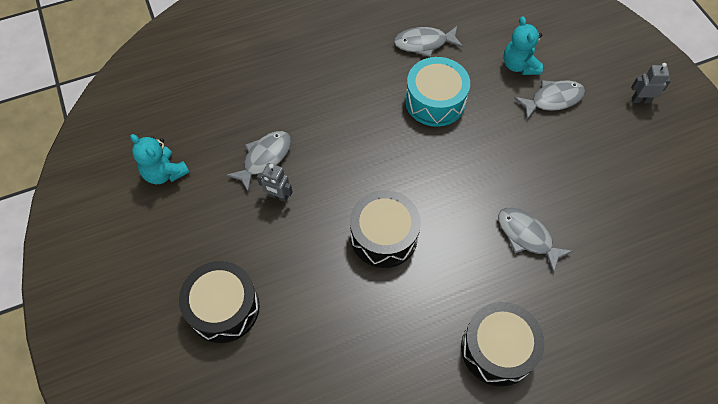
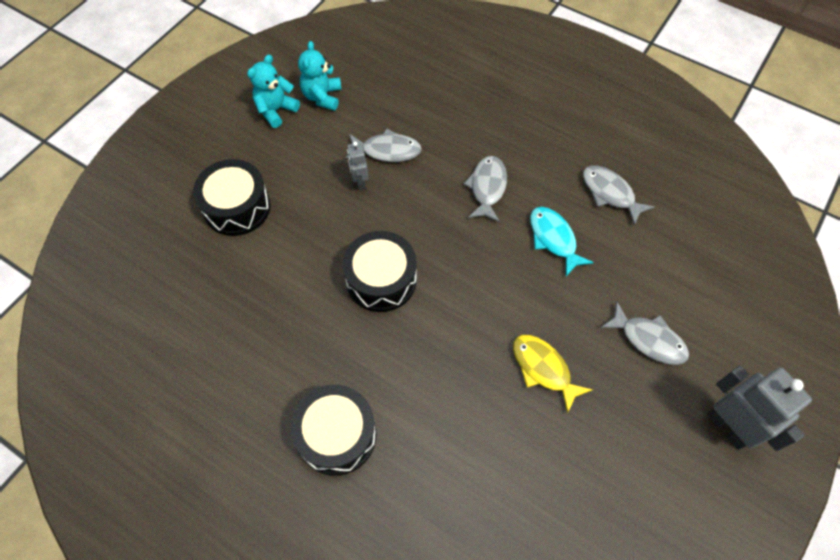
camera: 55 degrees right, 0 degrees up
turquoise drum [405,57,470,127] -> turquoise fish [530,207,594,276]
grey fish [498,208,573,273] -> grey fish moved to [463,156,507,223]
turquoise teddy bear [503,17,543,75] -> turquoise teddy bear moved to [247,55,300,128]
grey robot [631,63,671,103] -> grey robot [707,366,812,451], size x1.89
none -> yellow fish [513,335,593,414]

